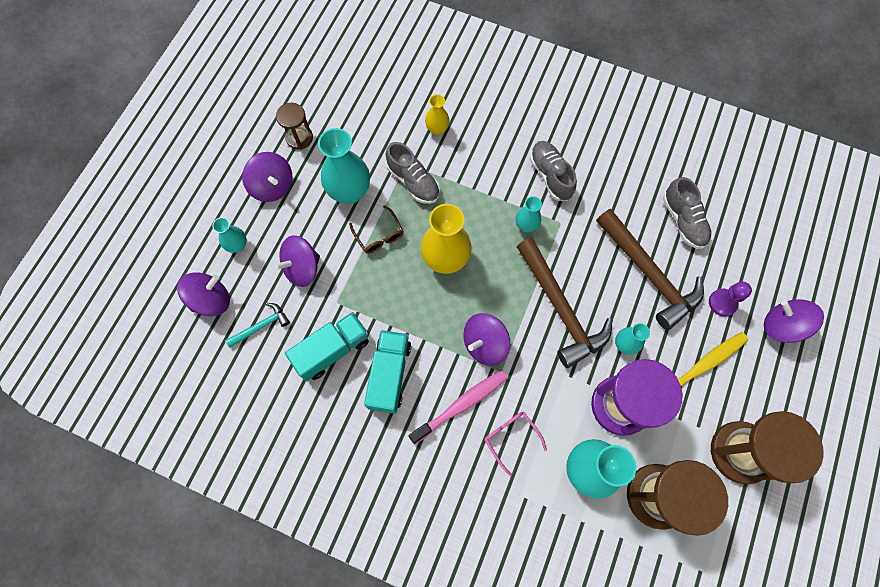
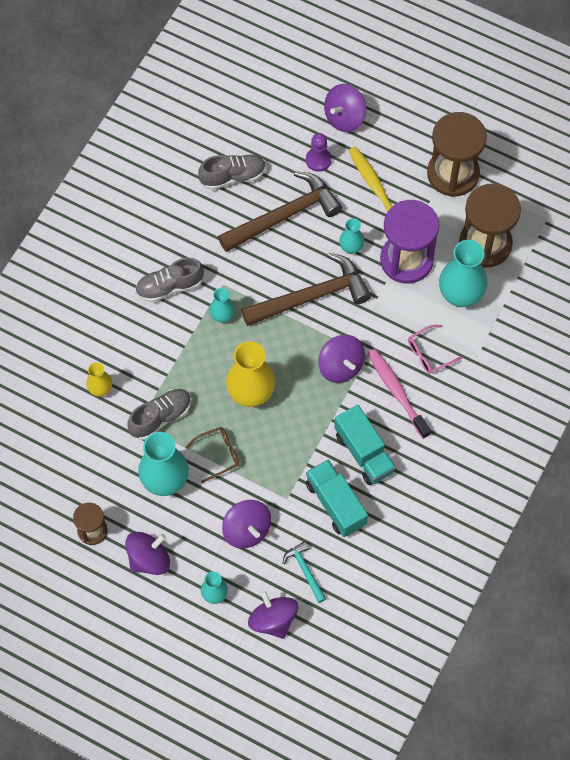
camera: 85 degrees left, 5 degrees down
turquoise truck [364,330,411,414] -> turquoise truck turned 135 degrees counterclockwise [334,405,396,485]

